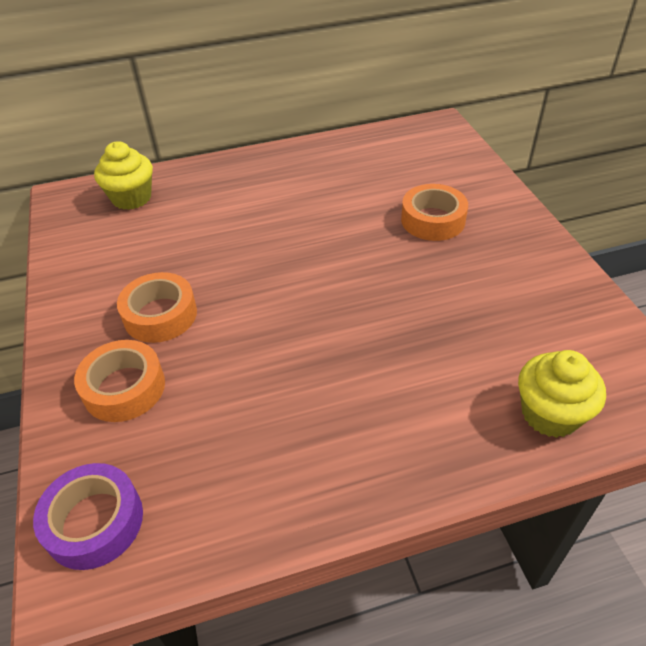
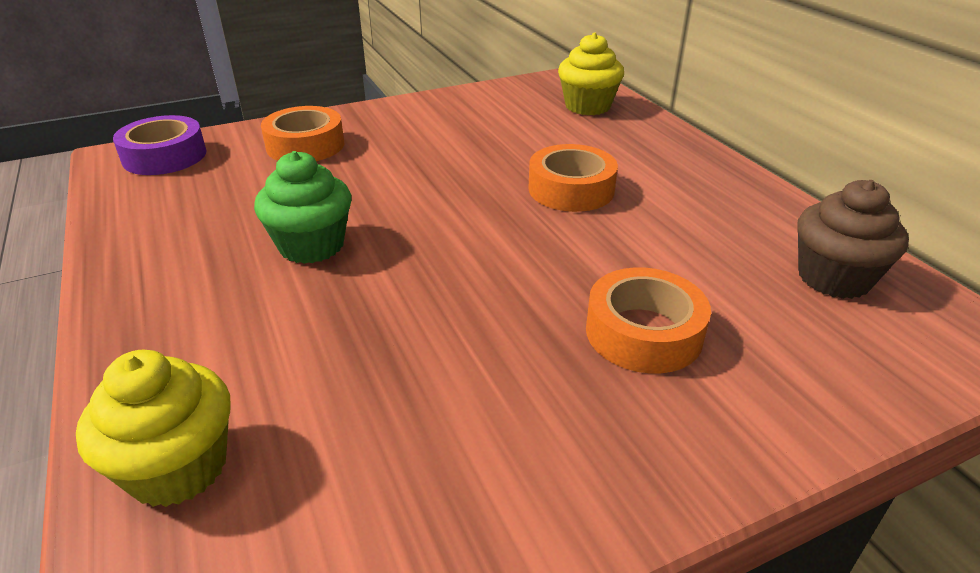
camera: 80 degrees right, 10 degrees down
orange tape [117,272,197,343] -> orange tape moved to [528,144,618,212]
none -> green cupcake [254,151,351,264]
none -> brown cupcake [797,180,909,299]

